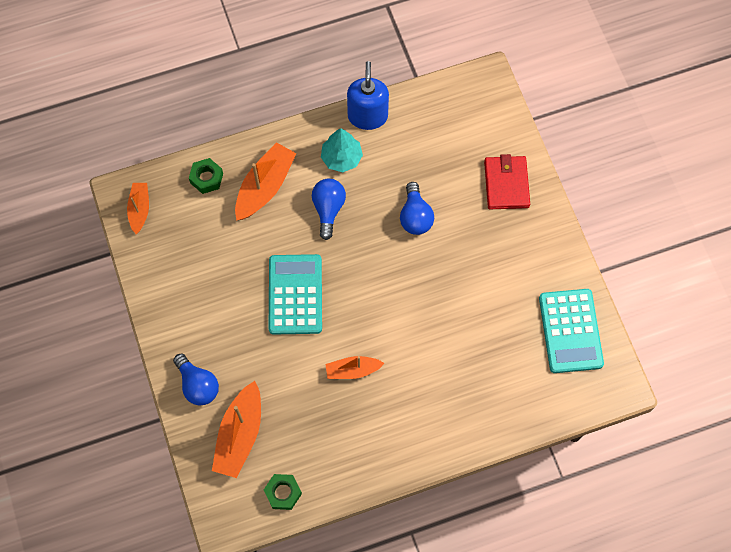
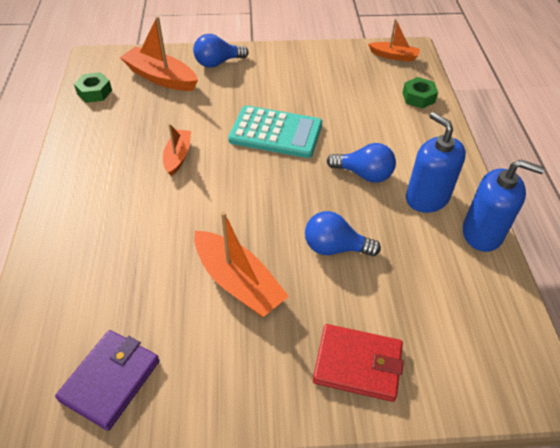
camera: 105 degrees right, 20 degrees down
orange boat [235,142,297,221] -> orange boat moved to [194,211,289,317]
turquoise tree [321,128,363,172] -> blue soap dispenser [406,112,466,213]
turquoise calculator [539,289,604,373] -> purple wallet [55,330,160,431]

